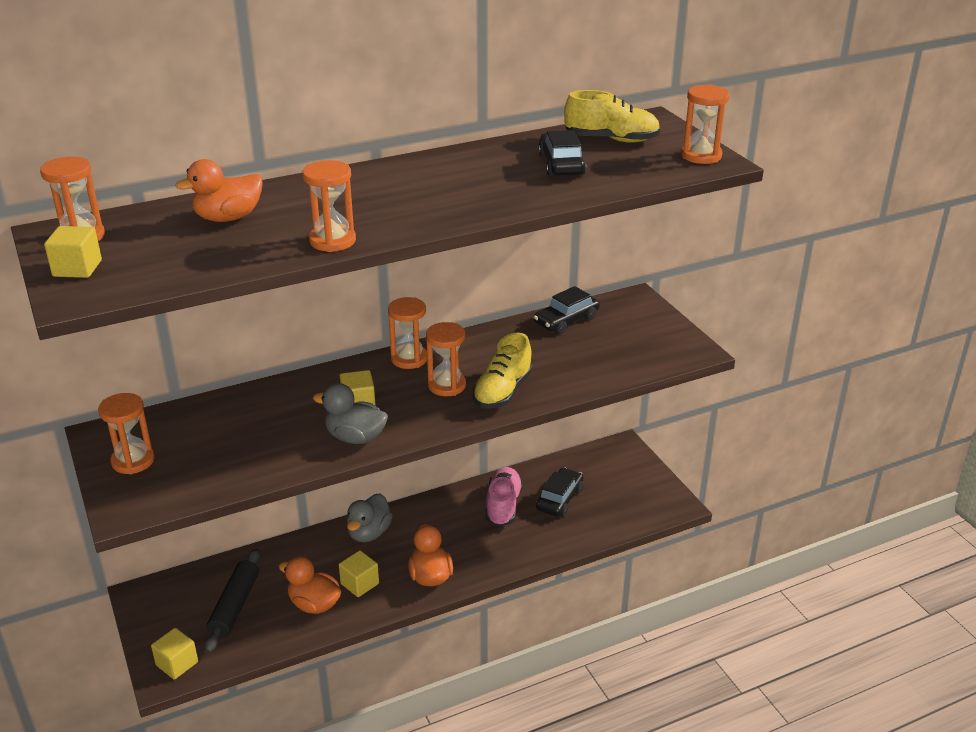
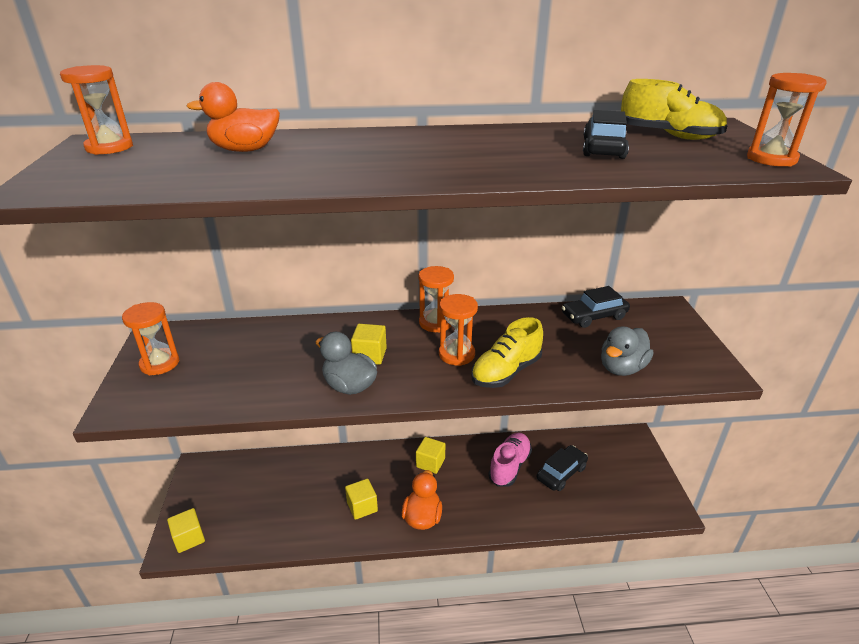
camera: 20 degrees right, 0 degrees up
yellow cube [44,226,102,278] -> yellow cube moved to [416,437,445,474]
black rolling pin [204,549,260,653] -> none
orange duck [279,557,341,614] -> none
orange hourglass [302,160,356,252] -> none
grey duck [347,493,393,542] -> grey duck moved to [601,326,653,376]

